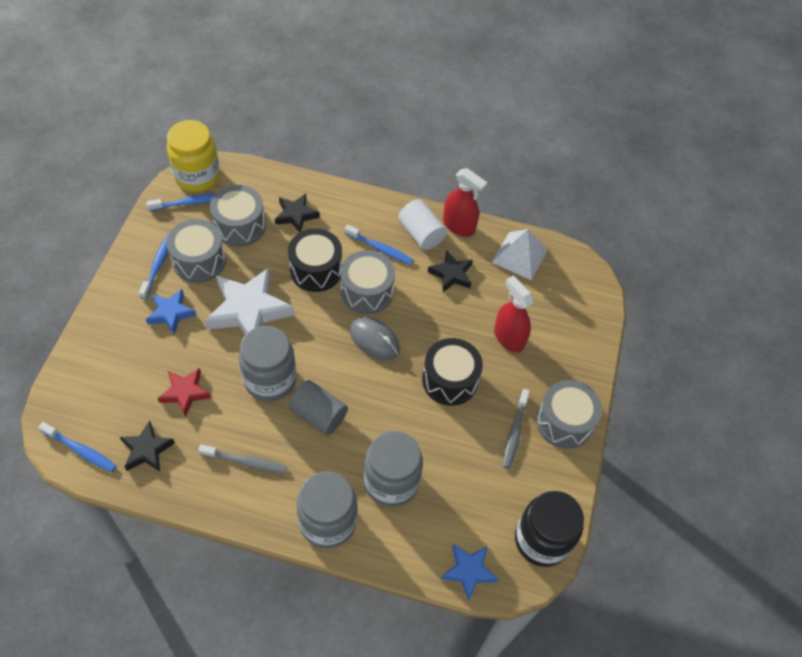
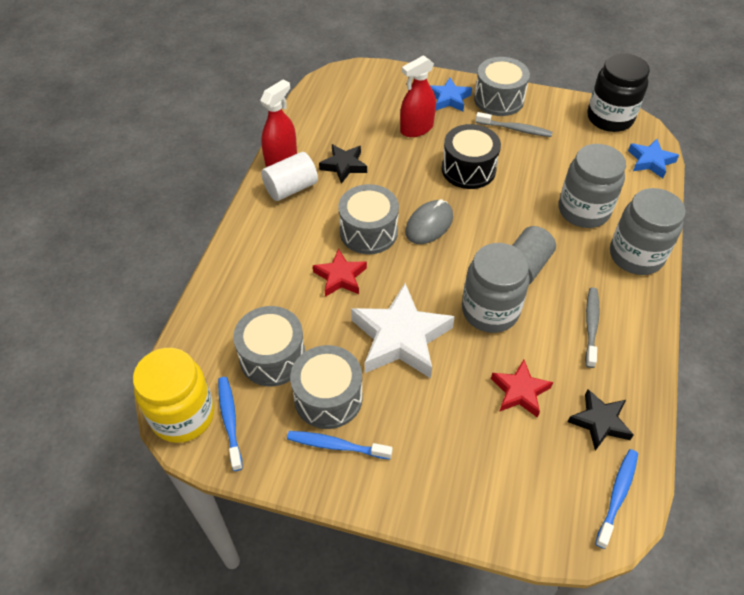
camera: 85 degrees left, 5 degrees down
blue star [146,289,197,335] -> blue star moved to [430,78,472,111]
black star [275,193,320,233] -> none
black drum [288,228,342,292] -> red star [313,249,367,297]
blue toothbrush [344,225,413,265] -> none
white pyramid [492,229,548,280] -> none

